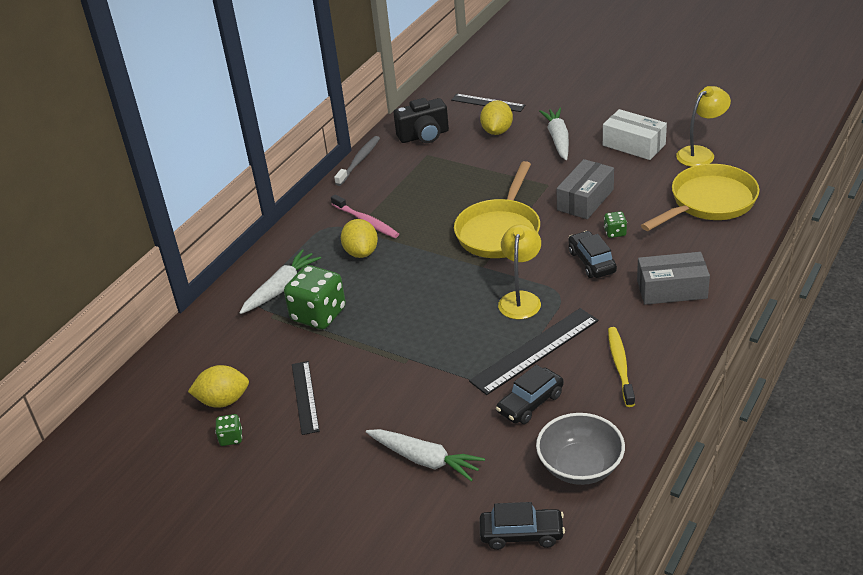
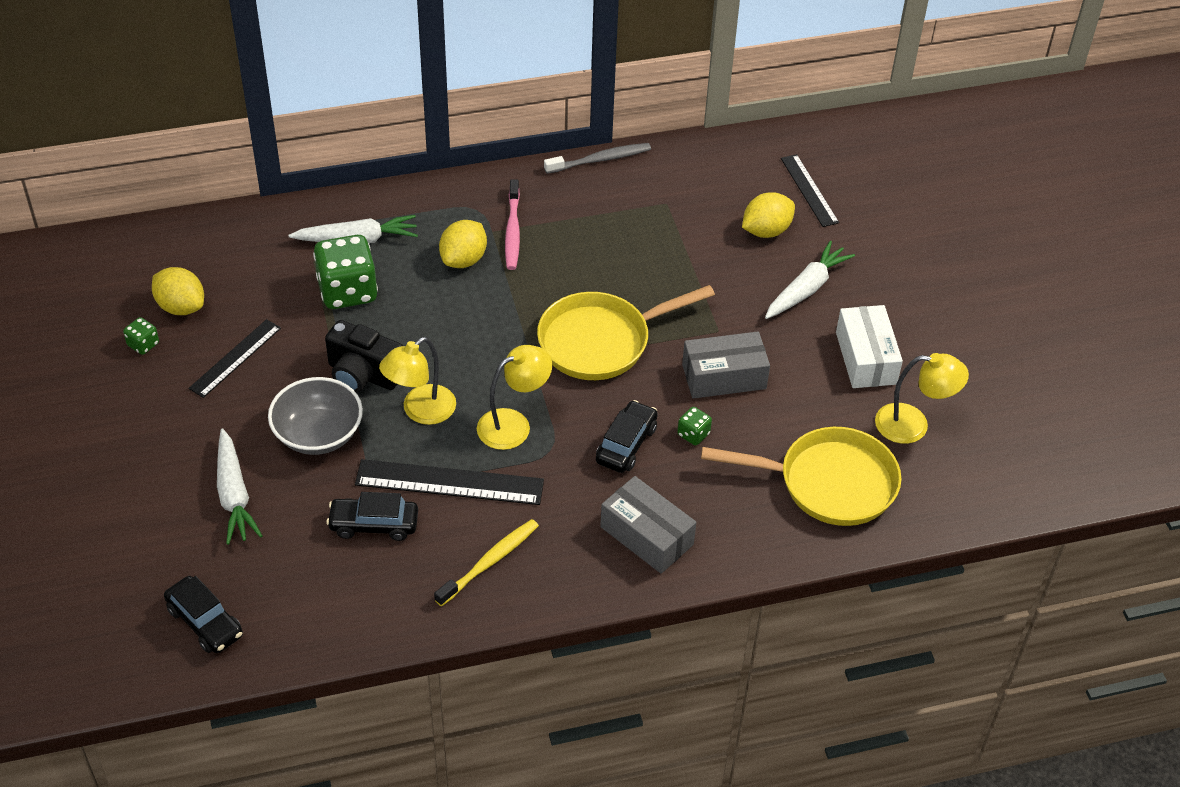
camera: 40 degrees right, 10 degrees up
black camera [394,98,449,143] -> black camera moved to [325,320,403,393]
grey bowl [536,413,625,485] -> grey bowl moved to [268,377,363,455]
none -> yellow lamp [379,337,456,425]

